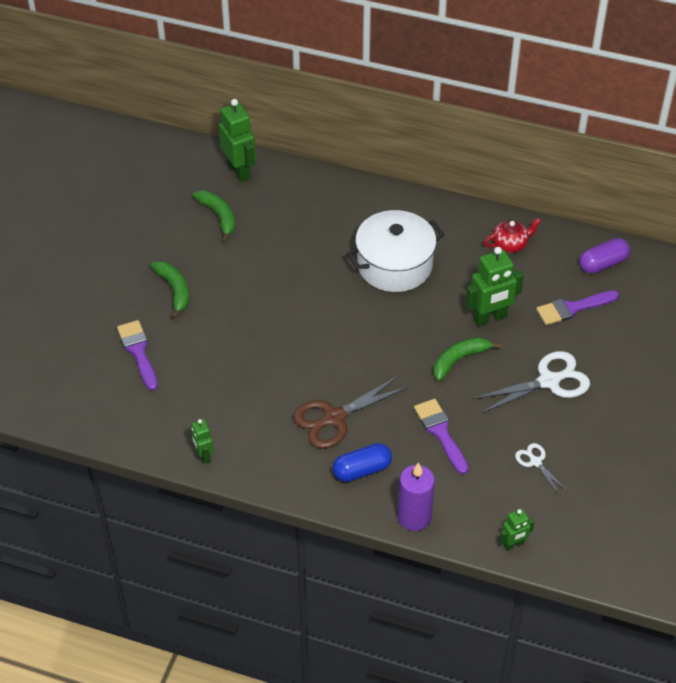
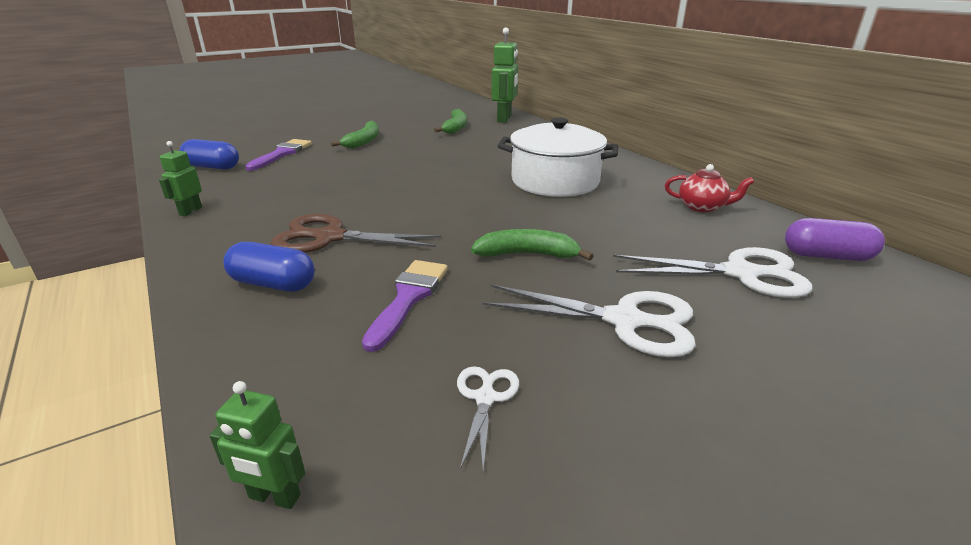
camera: 40 degrees right, 20 degrees down
purple candle [398,462,435,531] -> none
green robot [465,247,524,326] -> none
purple brush [536,290,619,325] -> white scissors [613,247,812,298]
none -> blue capsule [180,139,239,170]

